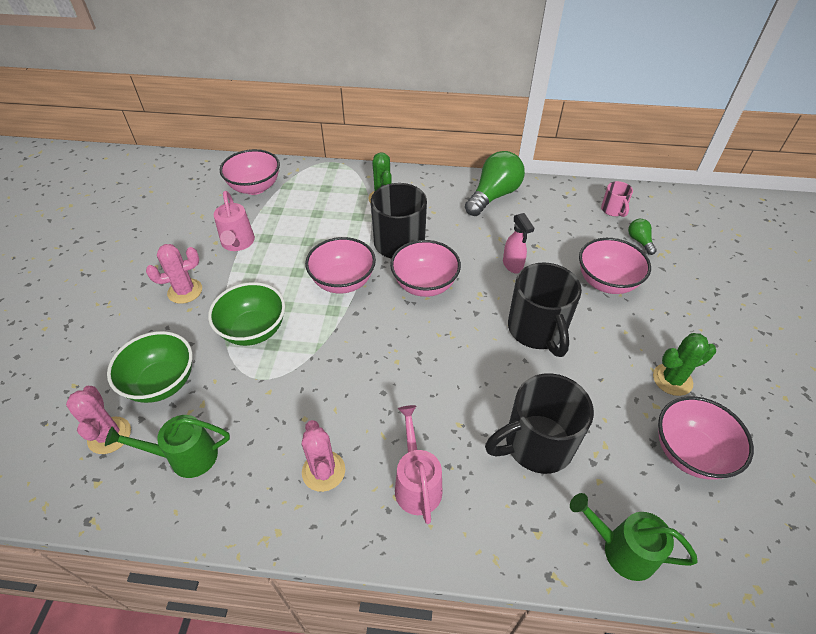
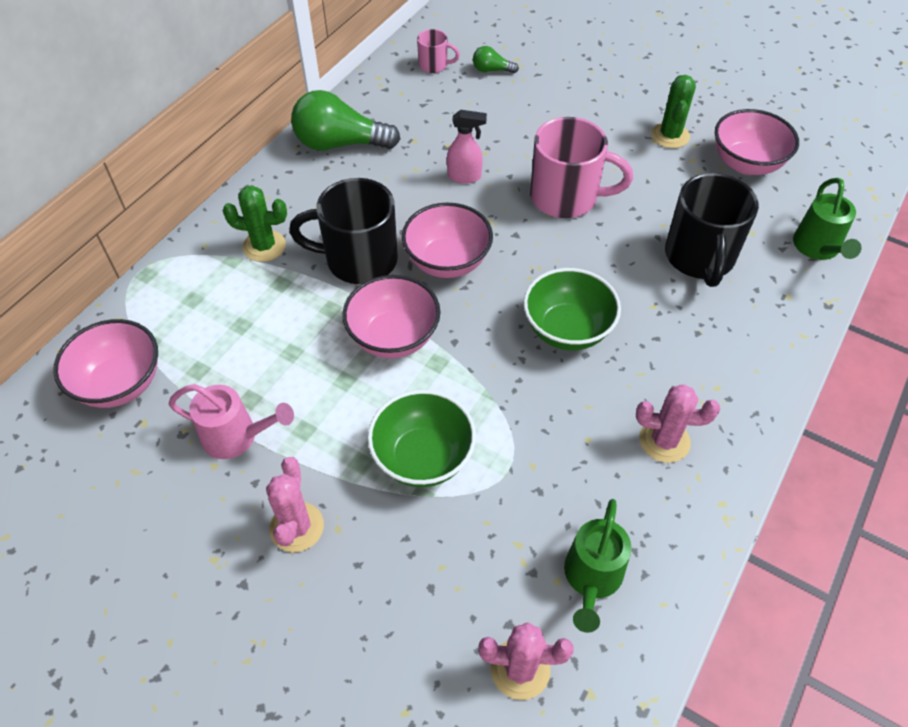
camera: 65 degrees left, 5 degrees up
green bowl [107,331,193,403] -> green bowl moved to [523,268,621,350]
pink watering can [395,405,442,524] -> none
green light bulb [465,151,525,216] -> green light bulb turned 60 degrees counterclockwise [291,90,400,150]
black mug [508,262,582,357] -> pink mug [530,117,633,218]
green watering can [570,493,698,581] -> green watering can turned 45 degrees counterclockwise [793,178,861,260]
pink bowl [579,238,651,294] -> none

